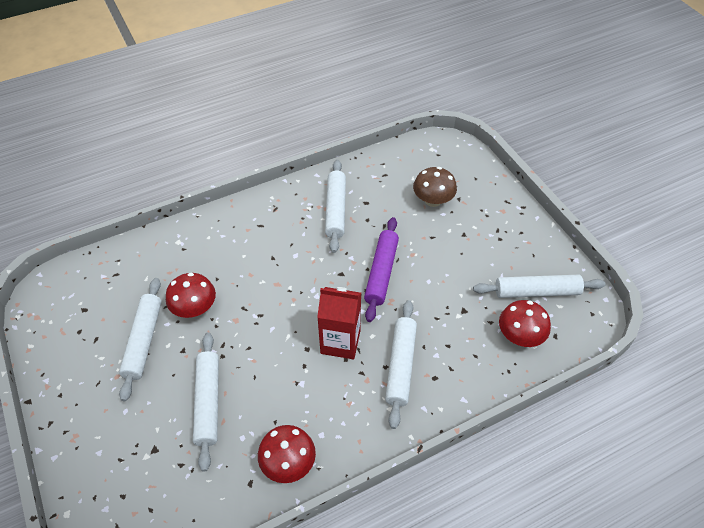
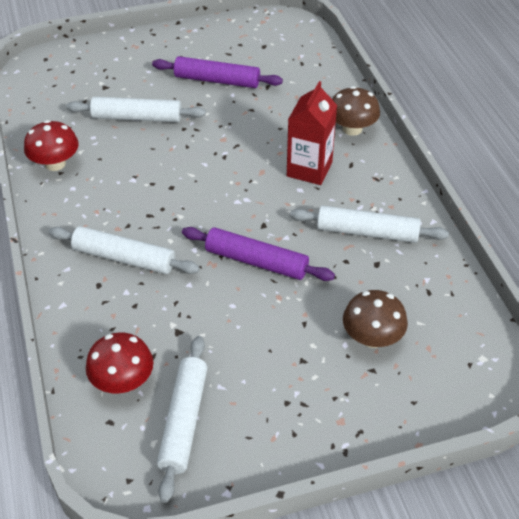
camera: 100 degrees right, 5 degrees down
white rolling pin [119,278,162,401] -> purple rolling pin [152,56,283,88]
red mushroom [166,273,216,318] -> none
red carton [317,287,361,359] -> red carton moved to [287,81,337,185]
none -> brown mushroom [332,86,380,136]

